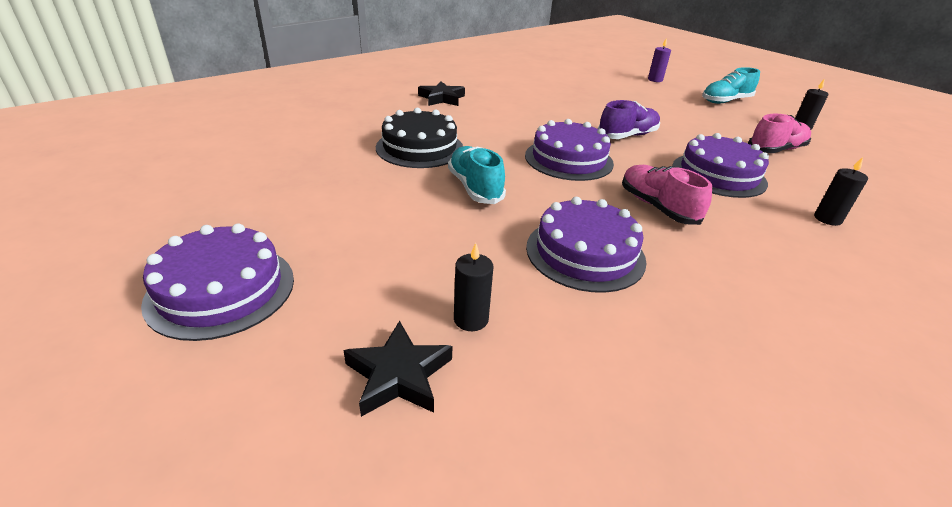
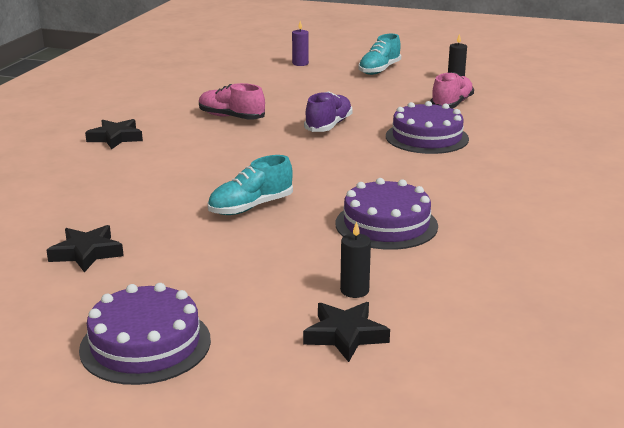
camera: 30 degrees left, 10 degrees down
black cake [376,108,463,168] -> none
turquoise shoe [448,146,506,204] -> turquoise shoe turned 75 degrees counterclockwise [208,155,293,215]
purple cake [525,119,614,181] -> none
pink shoe [622,165,712,225] -> pink shoe moved to [199,83,265,120]
black candle [814,157,868,226] -> none
none -> black star [46,225,124,272]

